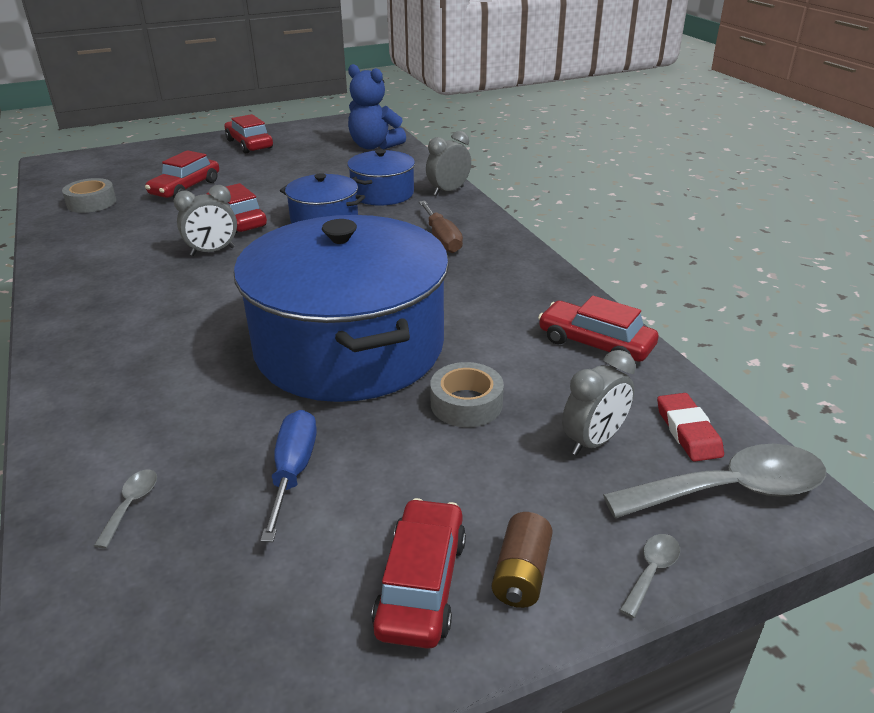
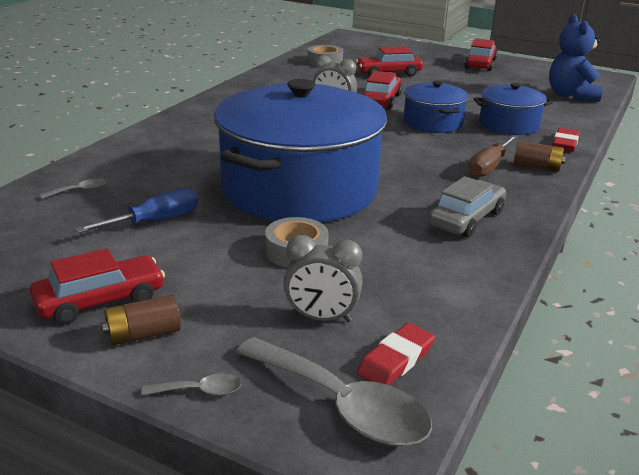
camera: 50 degrees right, 5 degrees down
grey clock [426,131,471,196] -> red eraser [552,128,580,152]
red car [538,296,658,362] -> none
none -> grey car [428,176,506,237]
none -> brown battery [513,141,566,172]

